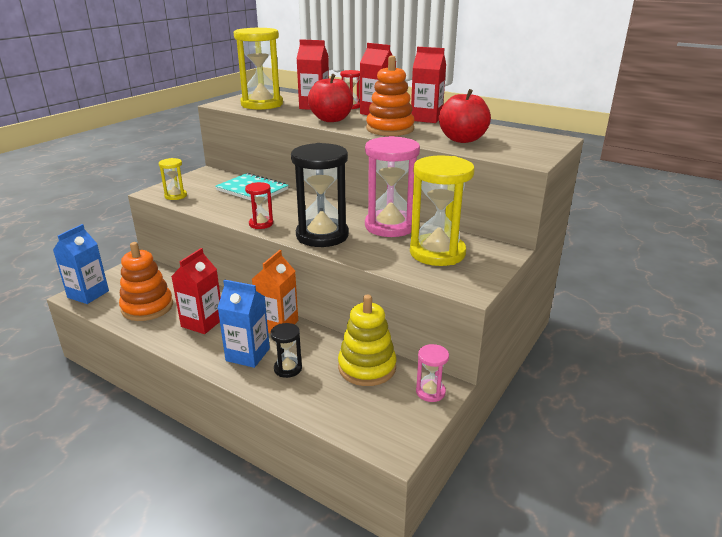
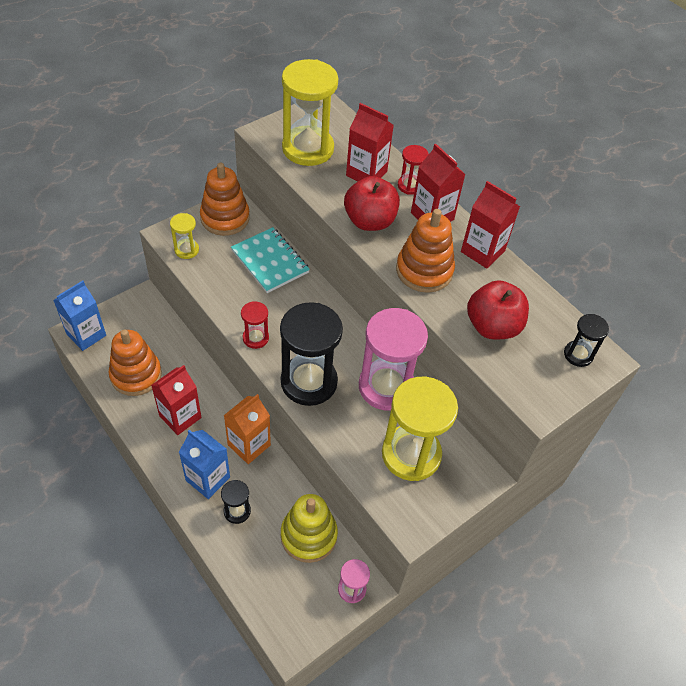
camera: 15 degrees right, 25 degrees up
none -> orange stacking toy [200,163,250,236]
none -> black hourglass [564,314,609,367]

